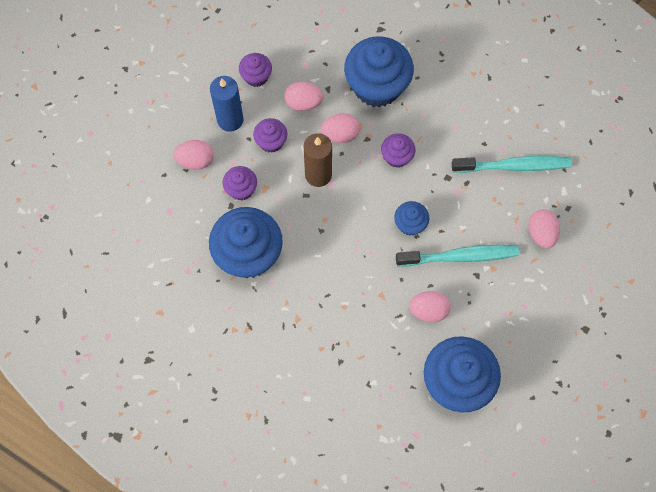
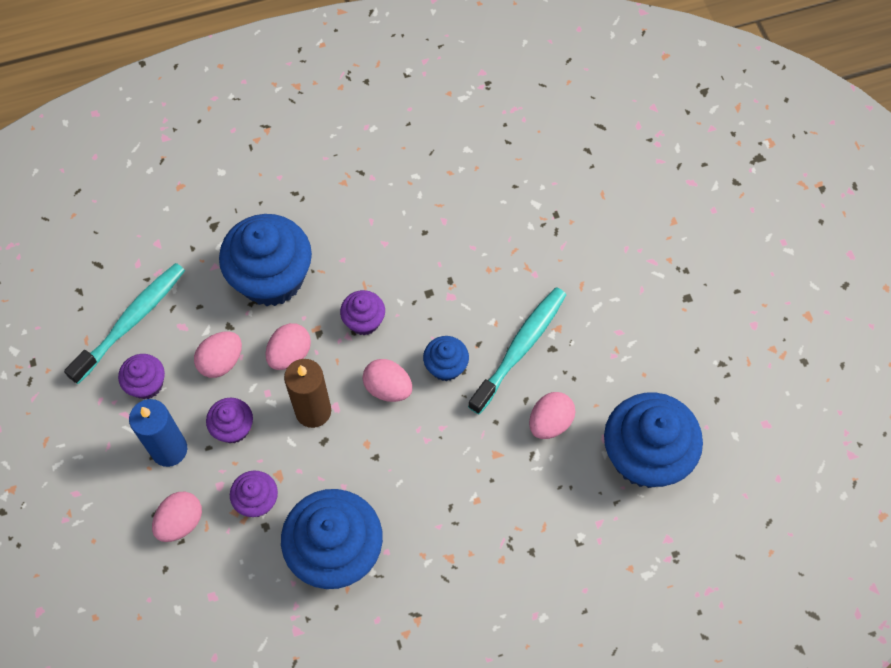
camera: 50 degrees left, 5 degrees down
turquoise toothbrush [452,156,572,173] -> turquoise toothbrush moved to [64,263,185,384]
pink egg [528,209,560,248] -> pink egg moved to [363,359,412,402]

